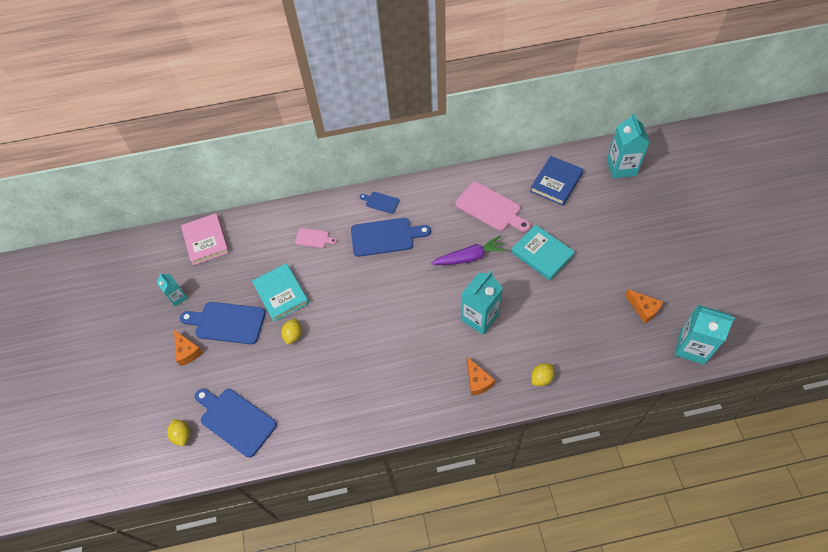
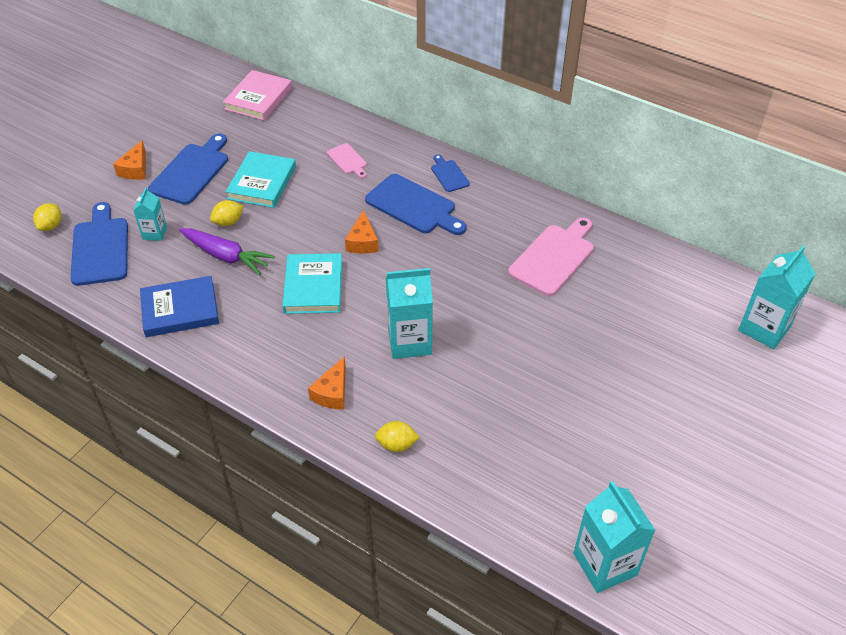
camera: 40 degrees right, 10 degrees down
turquoise carton [156,273,188,307] -> turquoise carton moved to [133,187,167,241]
blue cutting board [180,302,266,344] -> blue cutting board turned 60 degrees clockwise [148,133,228,205]
purple carrot [431,235,508,265] -> purple carrot moved to [179,228,275,275]
pink cutting board [455,182,530,232] -> pink cutting board turned 135 degrees counterclockwise [508,217,594,296]
turquoise book [511,225,575,280] -> turquoise book moved to [282,253,342,314]
blue book [530,156,583,206] -> blue book moved to [140,276,219,337]
orange cheese [625,289,663,323] -> orange cheese moved to [345,210,379,253]

